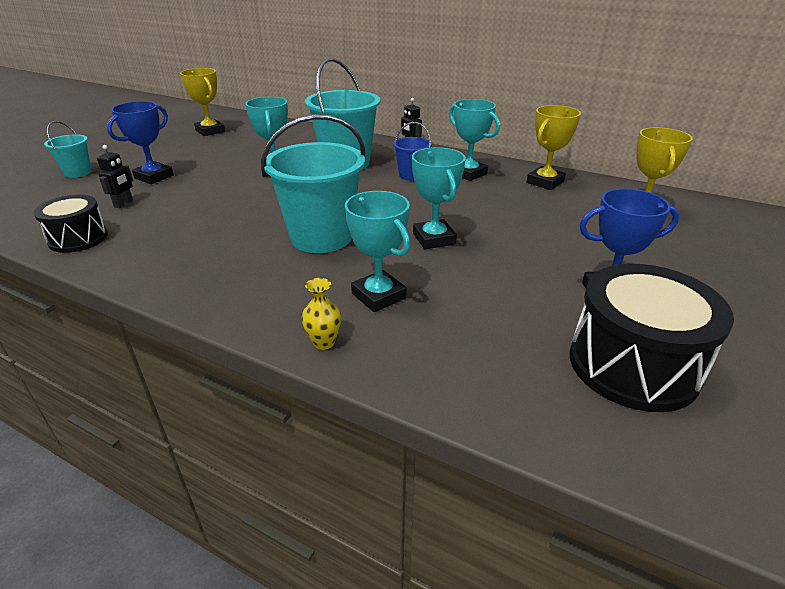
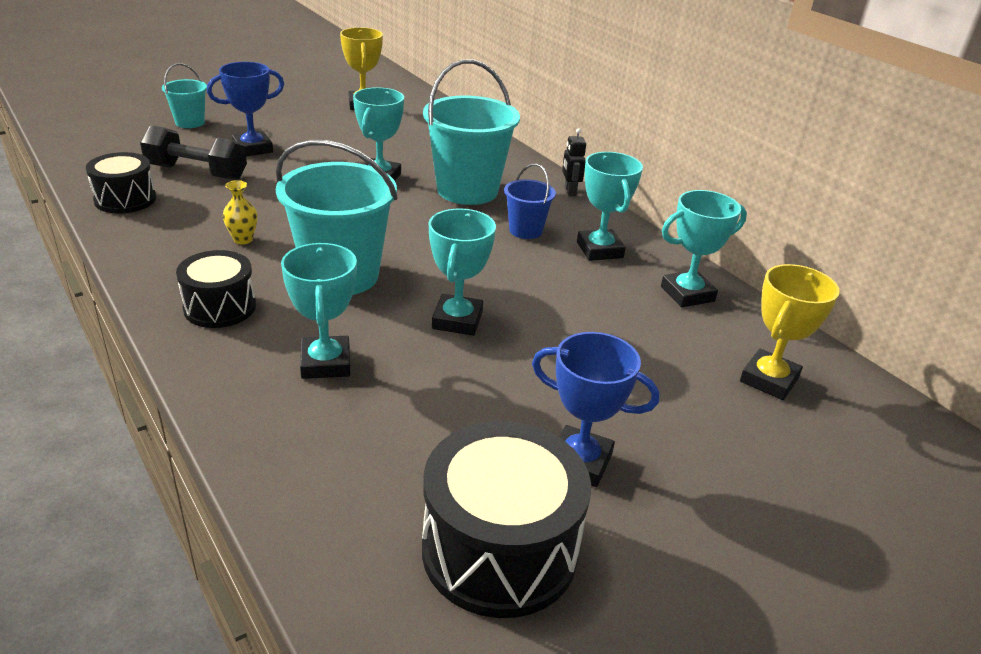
camera: 25 degrees right, 0 degrees up
black robot [97,145,133,208] -> black dumbbell [140,125,247,180]
yellow vase [301,278,341,350] -> yellow vase moved to [223,180,258,244]
yellow trophy [527,105,581,190] -> turquoise trophy [661,190,747,307]
none -> black drum [176,250,256,328]

